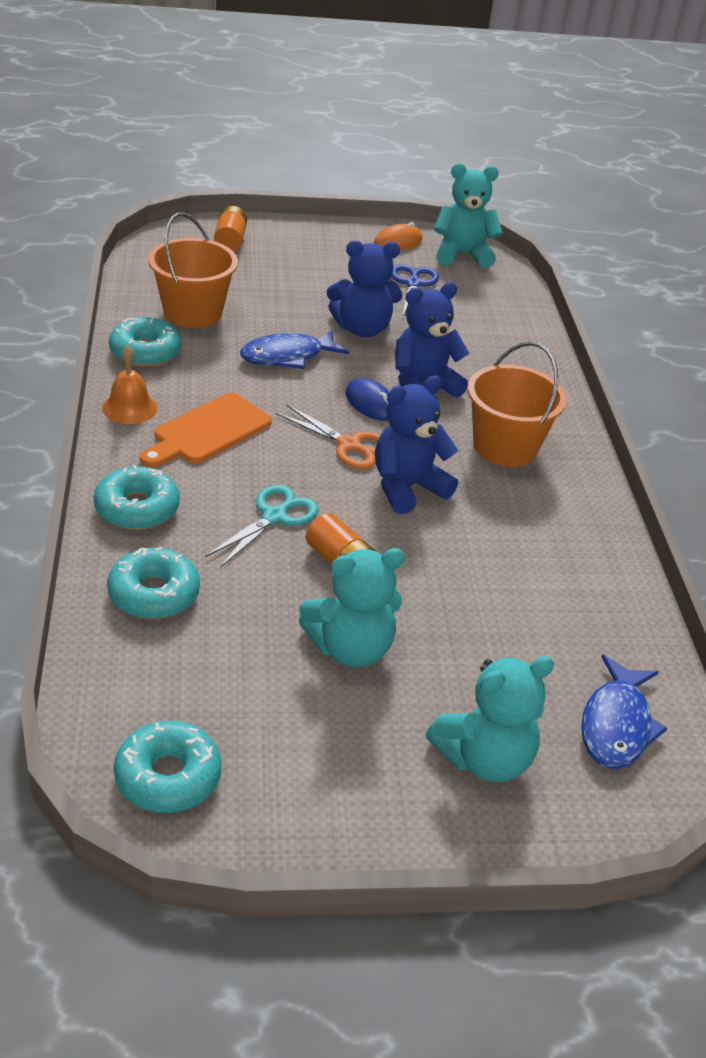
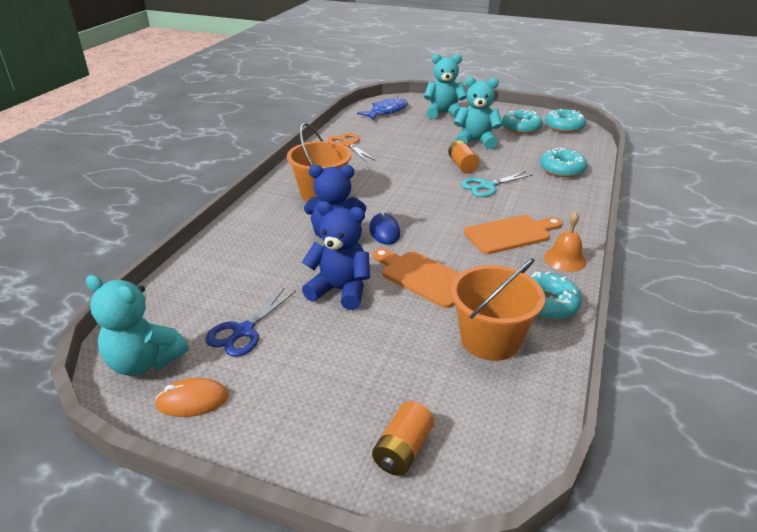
camera: 150 degrees left, 5 degrees down
turquoise donut [94,465,180,530] -> turquoise donut moved to [502,109,543,134]
blue fish [240,330,349,369] -> orange cutting board [372,248,460,308]
orange scissors [276,404,380,469] -> orange scissors moved to [328,133,375,162]
blue teddy bear [375,375,458,514] -> none

